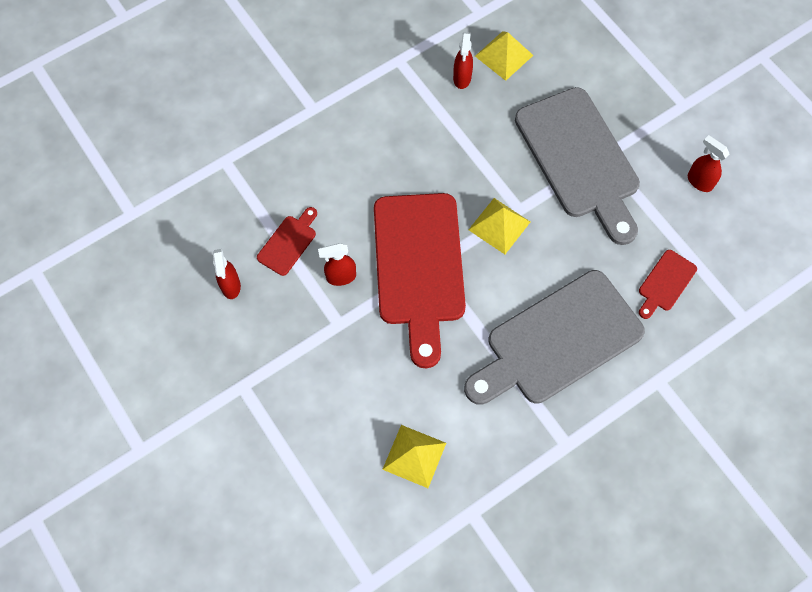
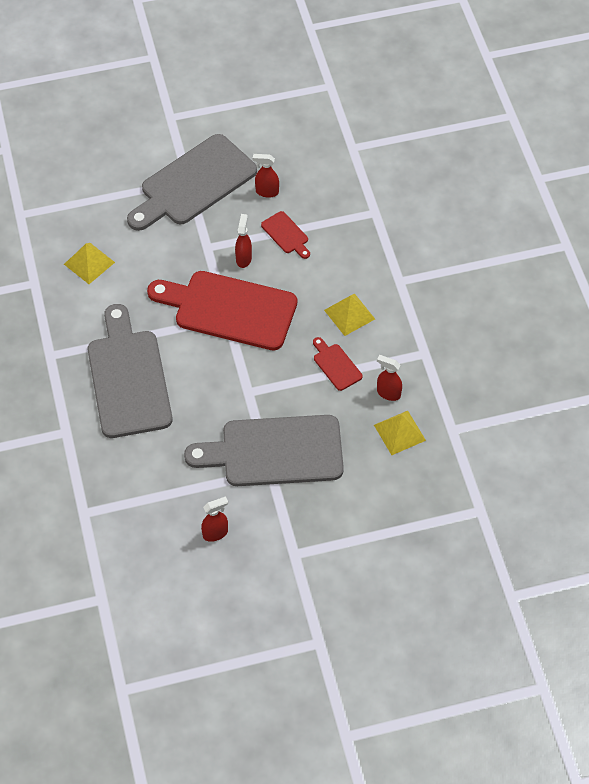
camera: 110 degrees right, 10 degrees down
yellow pyramid [469,198,530,254] -> yellow pyramid moved to [324,294,375,336]
red cutting board [639,250,697,319] -> red cutting board moved to [313,337,363,391]
none -> grey cutting board [127,134,257,231]

